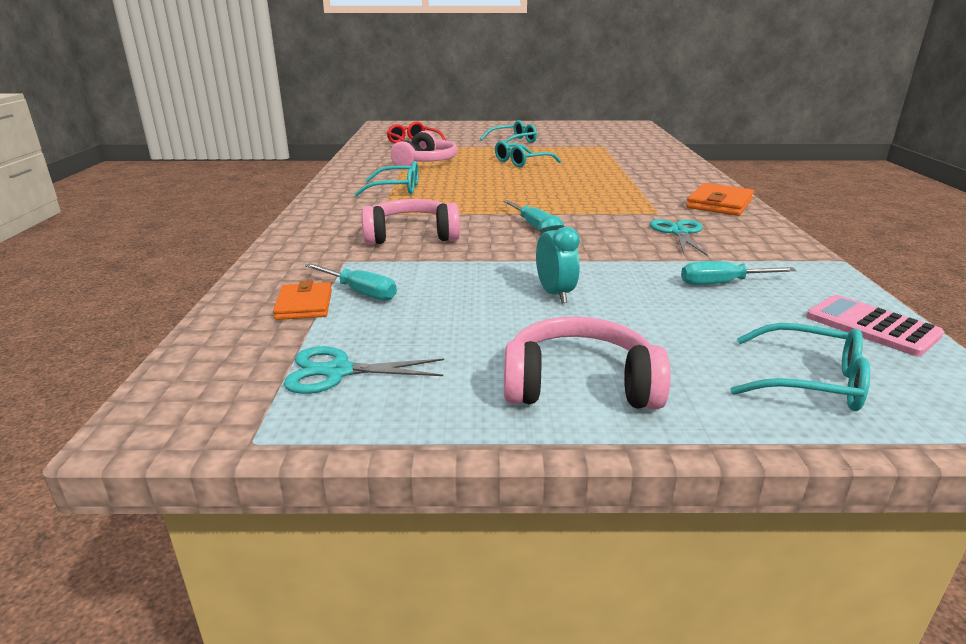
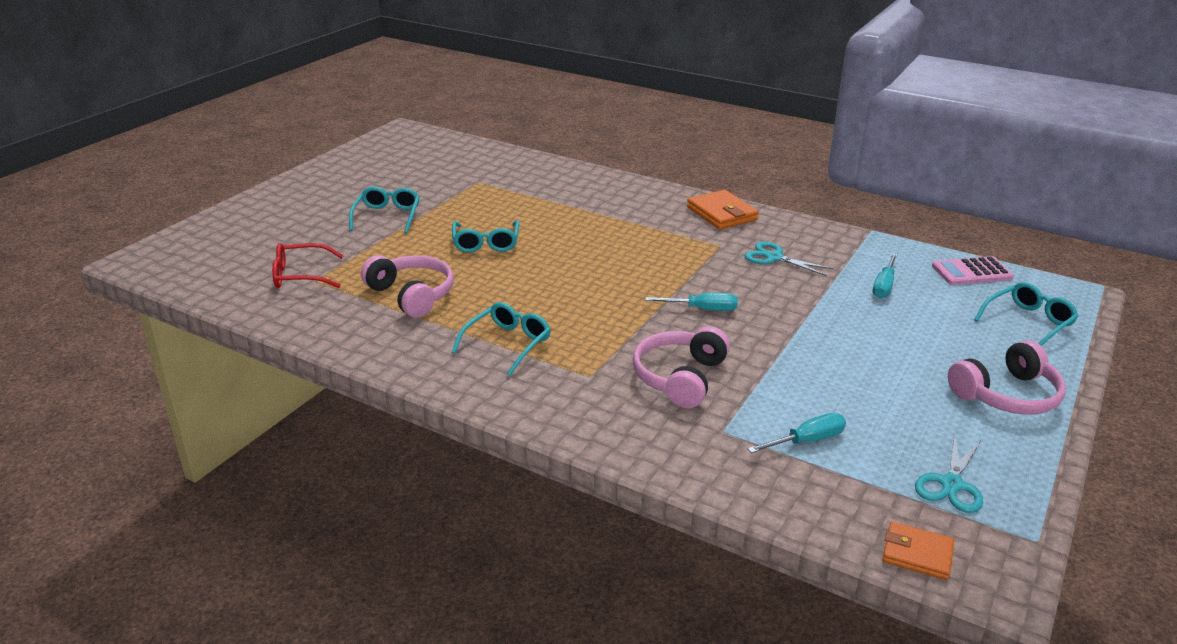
camera: 60 degrees left, 5 degrees up
orange wallet [273,281,332,320] -> orange wallet moved to [882,522,954,580]
pink headphones [504,317,671,409] -> pink headphones turned 150 degrees counterclockwise [948,340,1066,415]
turquoise clock [536,215,580,303] -> none

